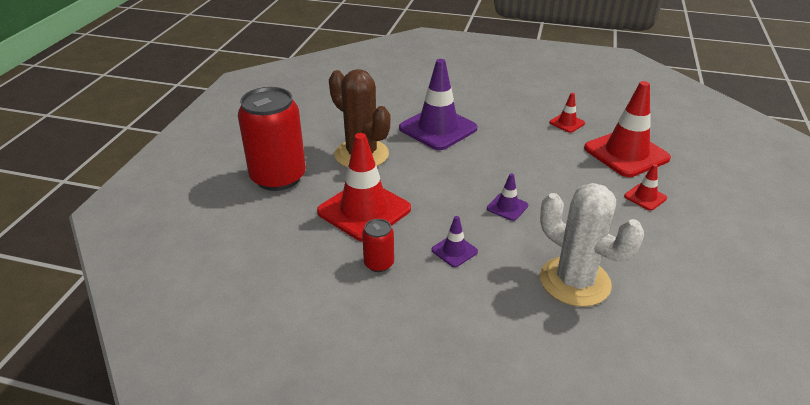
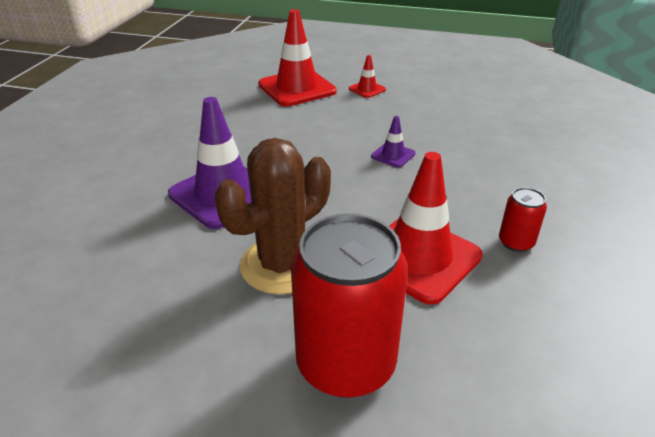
camera: 90 degrees left, 0 degrees up
purple traffic cone [432,216,478,267] -> none
white cactus [540,183,644,307] -> none
red traffic cone [549,93,585,133] -> none

